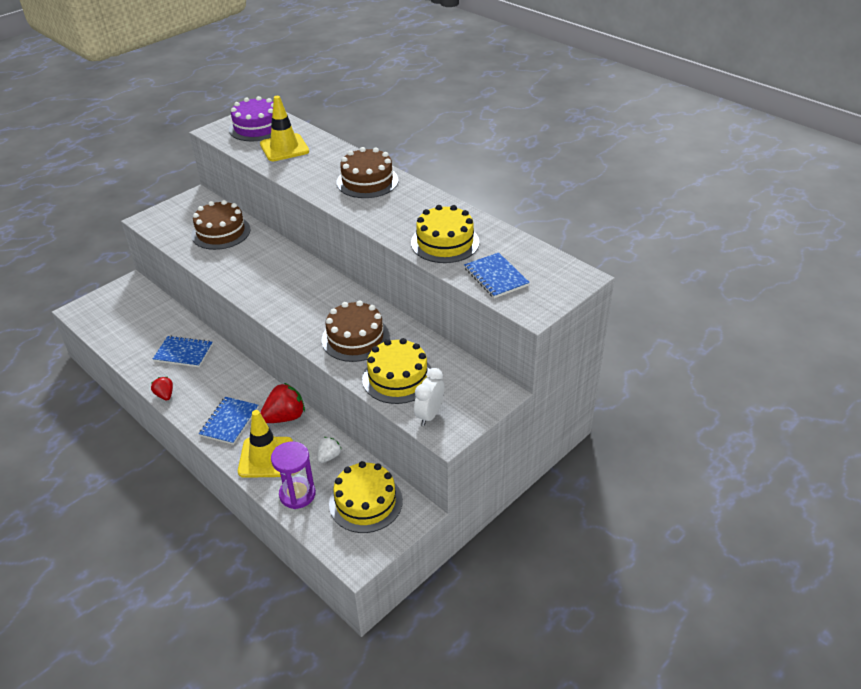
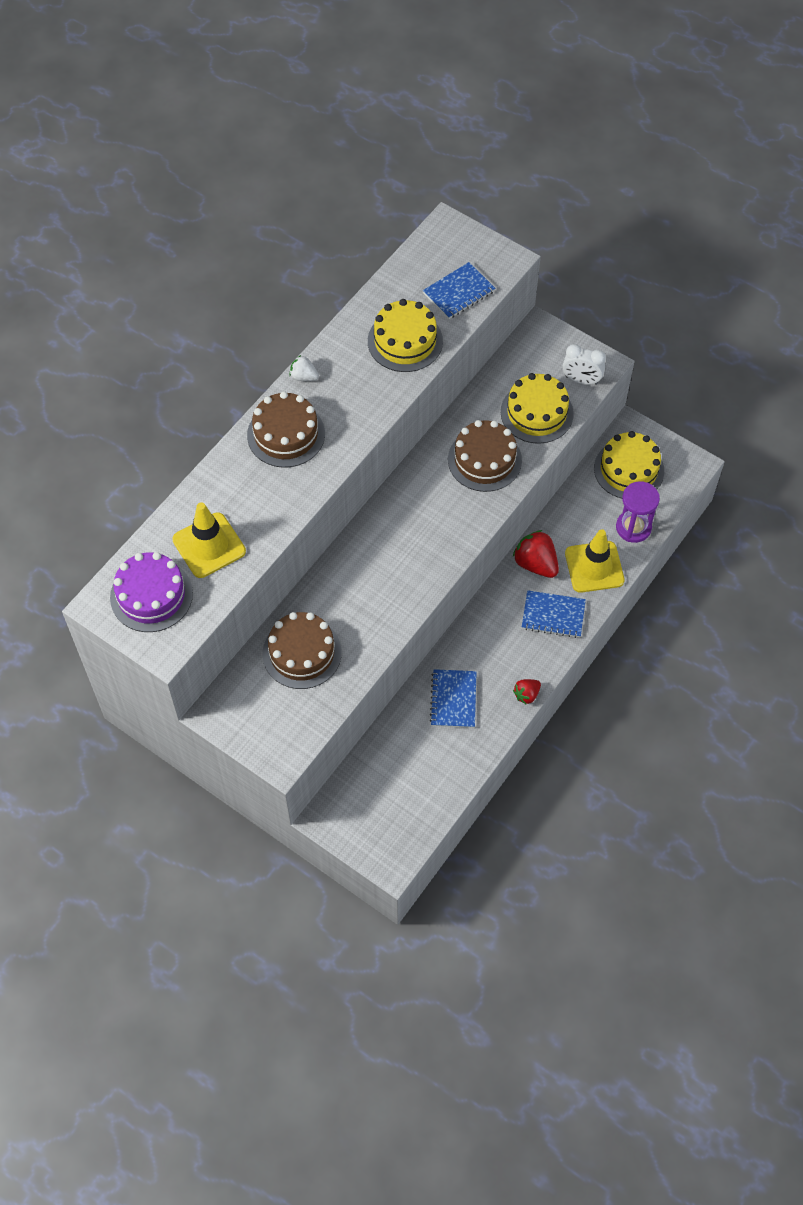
camera: 100 degrees left, 20 degrees up
white strawberry [317,437,342,463] -> white strawberry moved to [290,355,319,381]

